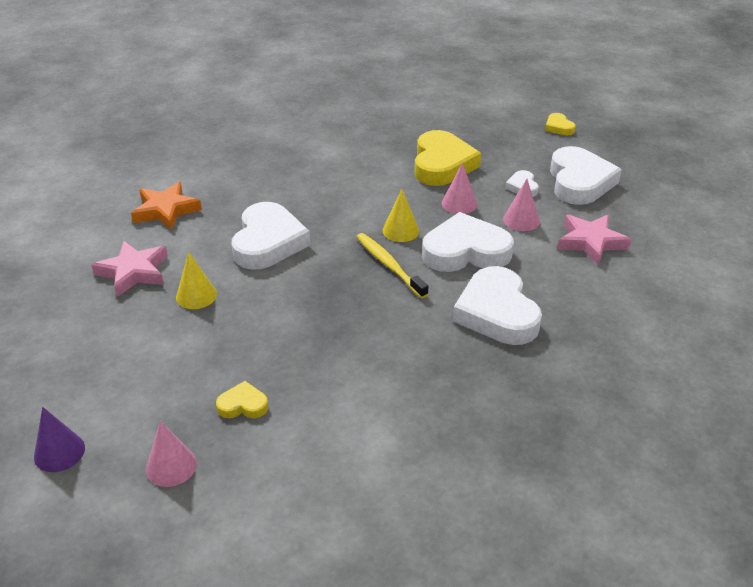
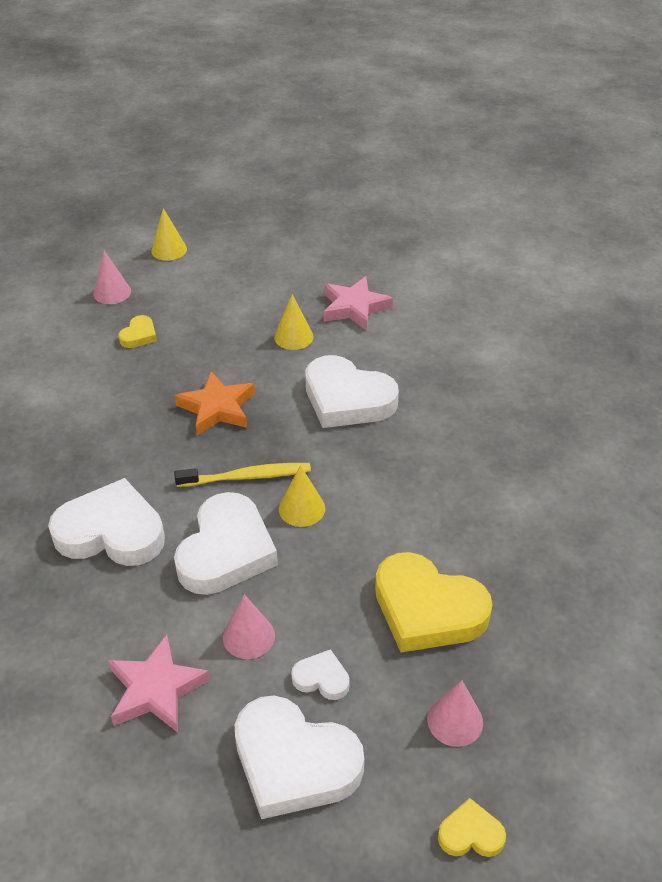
camera: 115 degrees right, 5 degrees up
purple cone [34,407,85,472] -> yellow cone [151,208,187,261]
orange star [131,182,202,230] -> orange star moved to [174,371,255,435]
pink cone [442,162,477,214] -> pink cone moved to [427,680,483,747]

